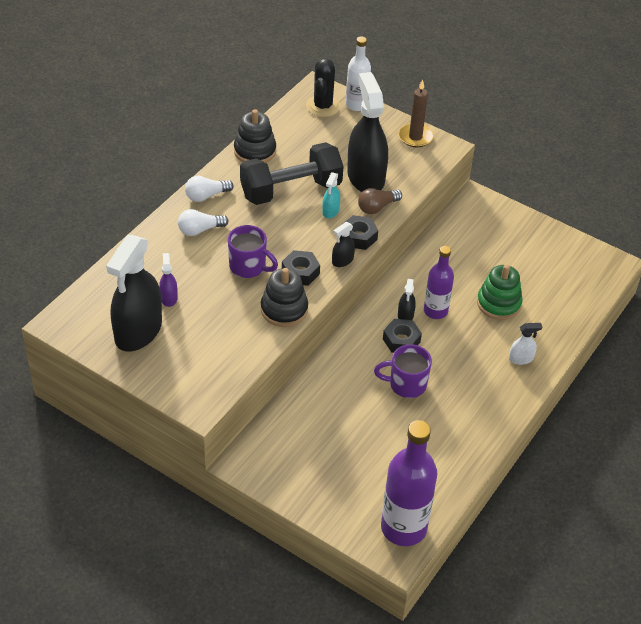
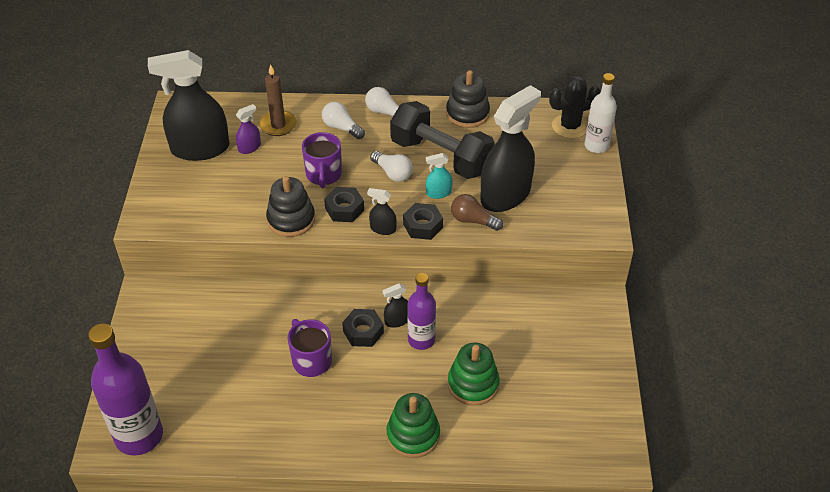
camera: 60 degrees right, 0 degrees up
brown candle [398,79,433,147] -> brown candle moved to [259,64,297,136]
white spray bottle [509,323,542,365] -> green stacking toy [386,393,440,458]
none -> white light bulb [370,151,413,182]

